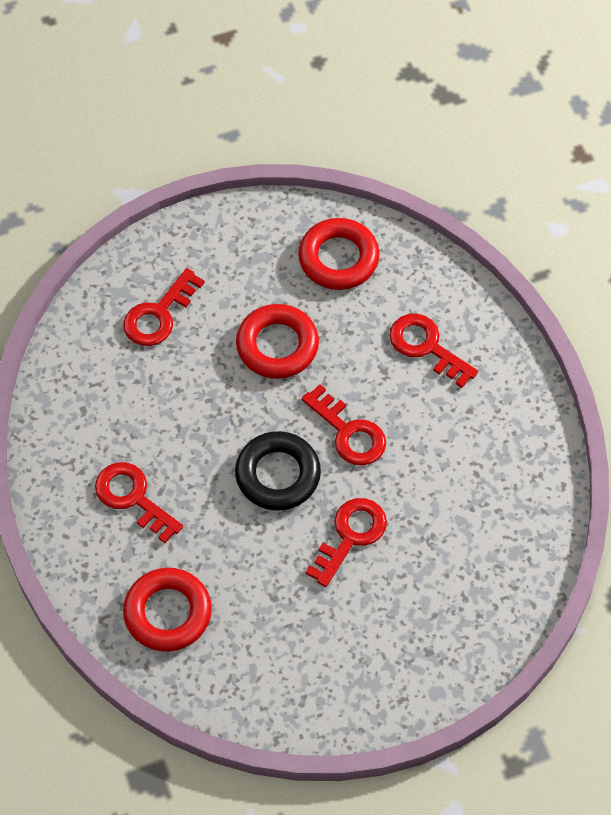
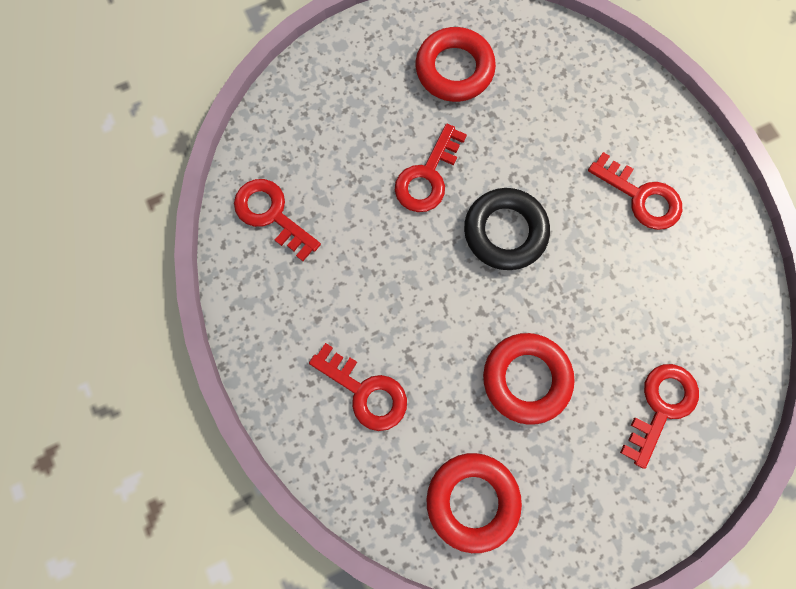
camera: 175 degrees right, 15 degrees up
red ring [123,568,212,652] -> red ring moved to [415,27,496,102]
red key [301,384,386,465] -> red key moved to [234,179,321,261]

